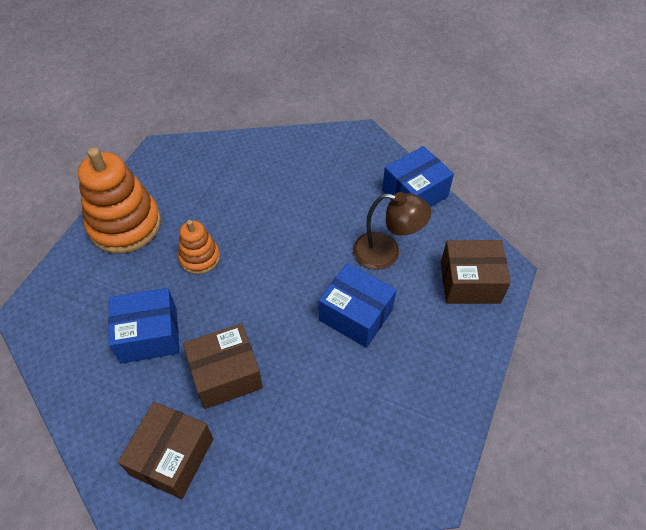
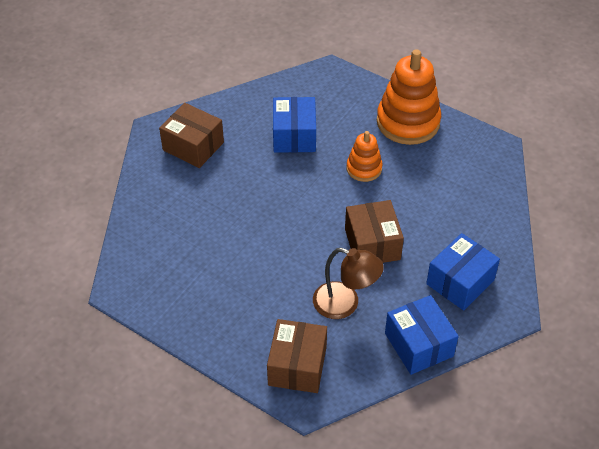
camera: 100 degrees right, 5 degrees down
brown box [183,323,263,409] -> brown box moved to [345,200,404,263]
blue box [319,263,397,348] -> blue box moved to [426,233,500,311]
brown lamp [353,192,431,270] -> brown lamp turned 90 degrees counterclockwise [313,248,384,319]

